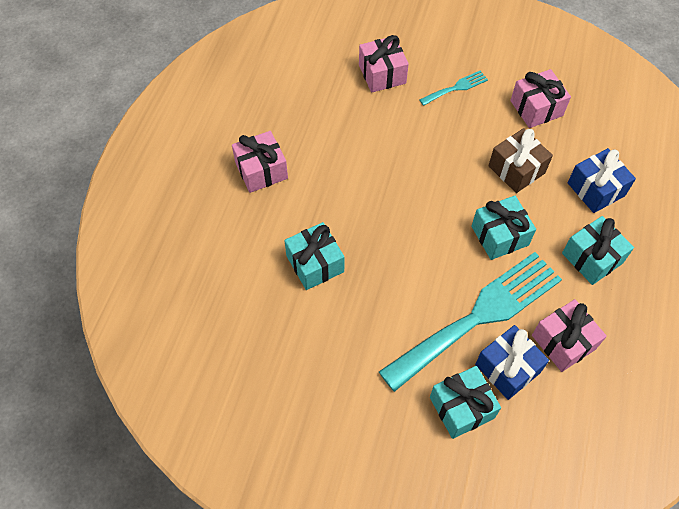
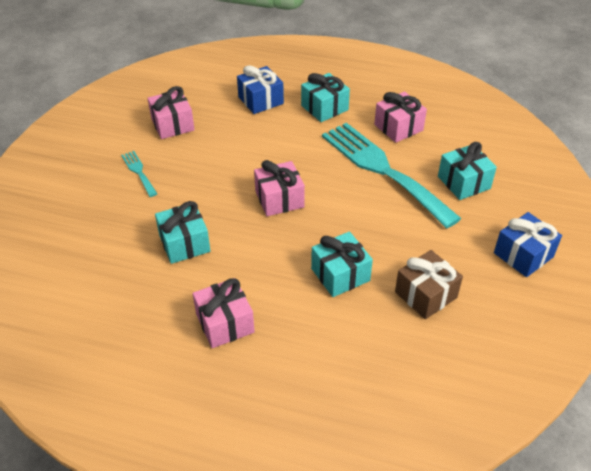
camera: 90 degrees left, 15 degrees down
pink gift [359,35,409,93] -> pink gift moved to [254,160,305,216]
turquoise gift [472,196,536,260] -> turquoise gift moved to [155,201,210,264]
blue gift [475,325,549,400] -> blue gift moved to [494,212,562,277]
brown gift [488,128,553,193] -> brown gift moved to [395,250,463,319]

